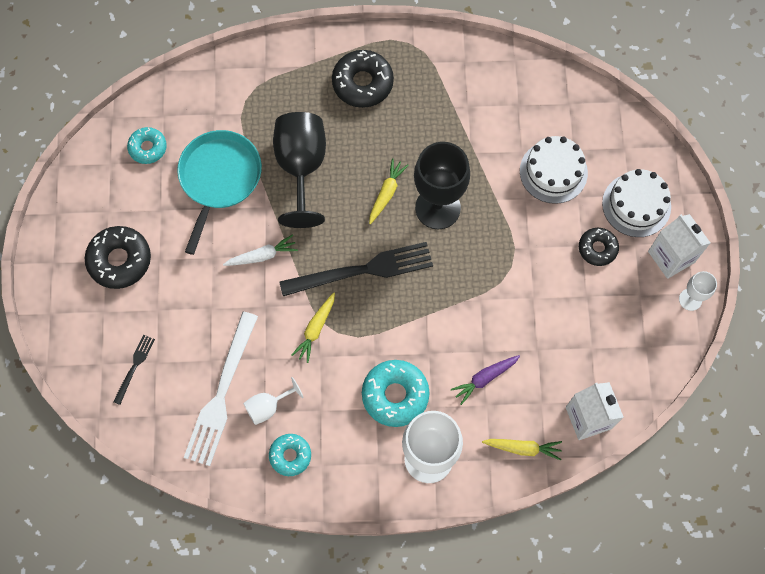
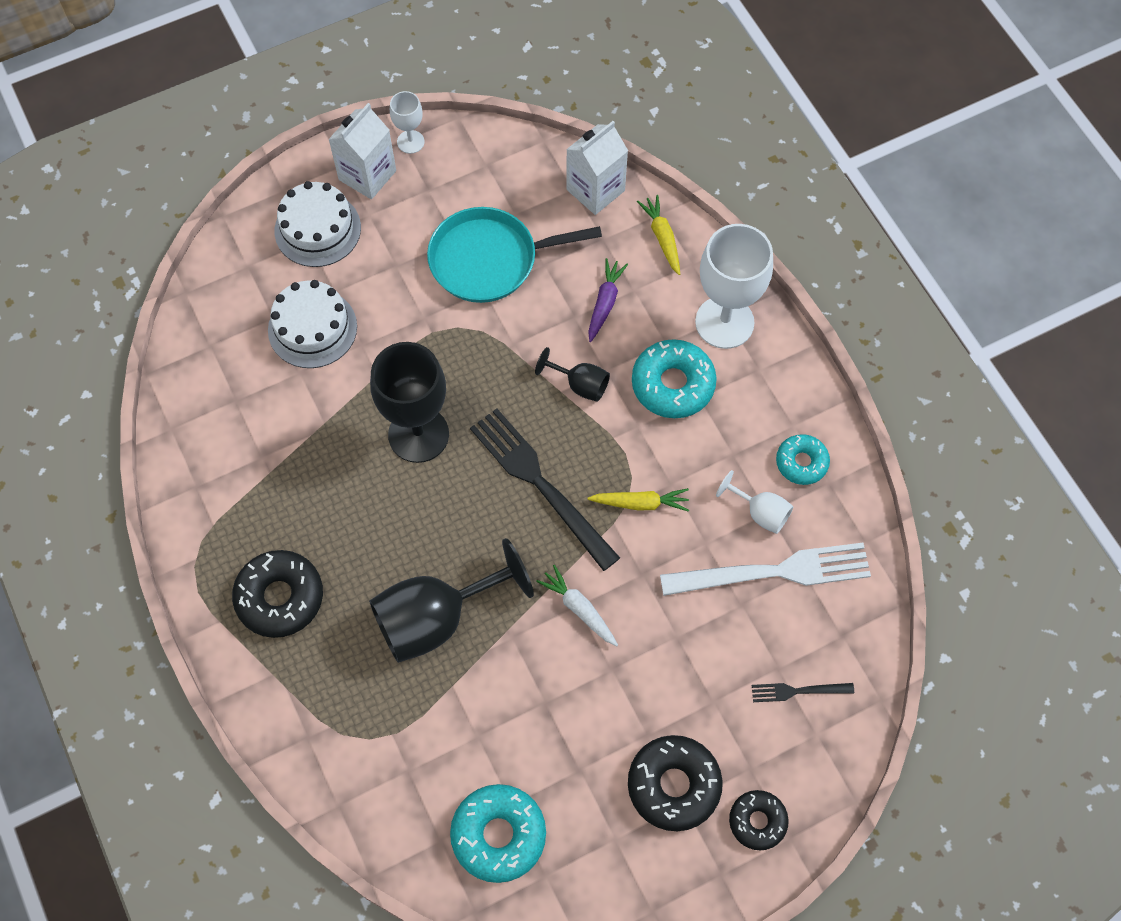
camera: 115 degrees left, 5 degrees down
turquoise donut [127,127,167,164] -> turquoise donut [450,784,546,883], size x1.62
turquoise pan [177,130,262,255] -> turquoise pan moved to [427,207,602,303]
yellow carrot [369,158,409,224] -> none
purple carrot [451,355,520,405] -> purple carrot turned 105 degrees counterclockwise [588,258,628,342]
black donut [579,228,619,266] -> black donut moved to [729,790,789,851]
none -> black goblet [535,347,610,402]

